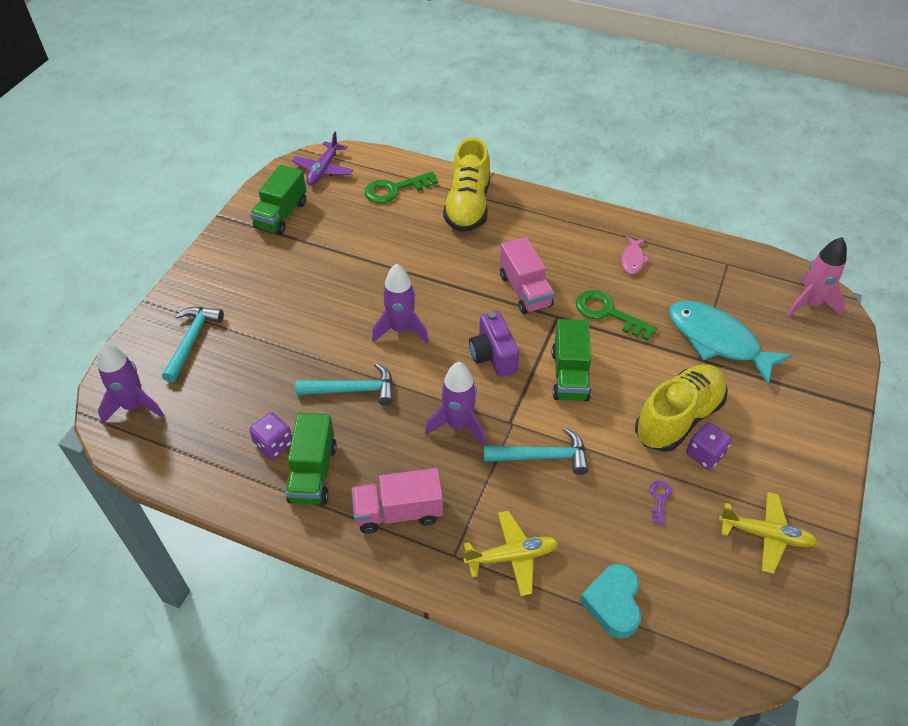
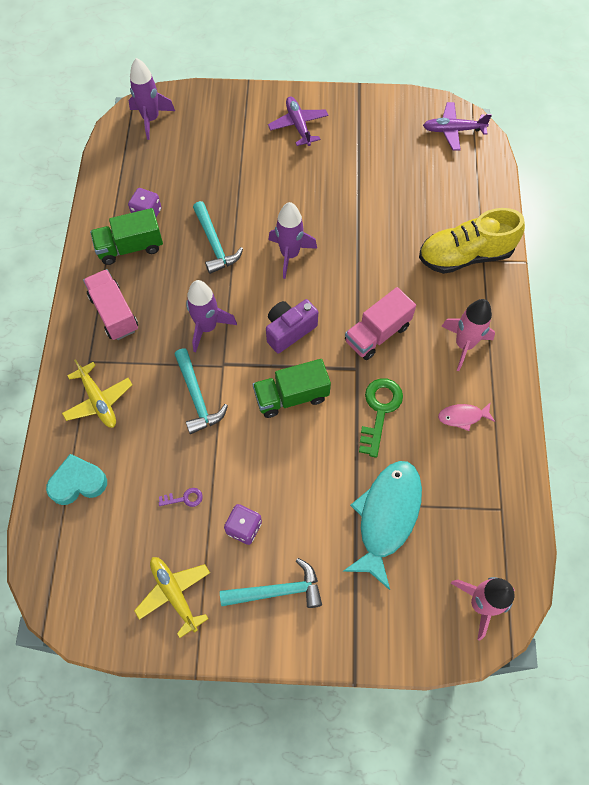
camera: 70 degrees right, 15 degrees up
turquoise hammer [162,307,224,383] -> turquoise hammer moved to [220,558,322,608]
green truck [250,165,306,235] -> none
green key [364,172,438,203] -> none
yellow shoe [635,364,728,452] -> none
yellow plane [719,492,817,574] -> yellow plane turned 150 degrees clockwise [134,557,210,638]
none -> purple plane [268,96,328,146]
none -> pink rocket [441,299,495,371]

